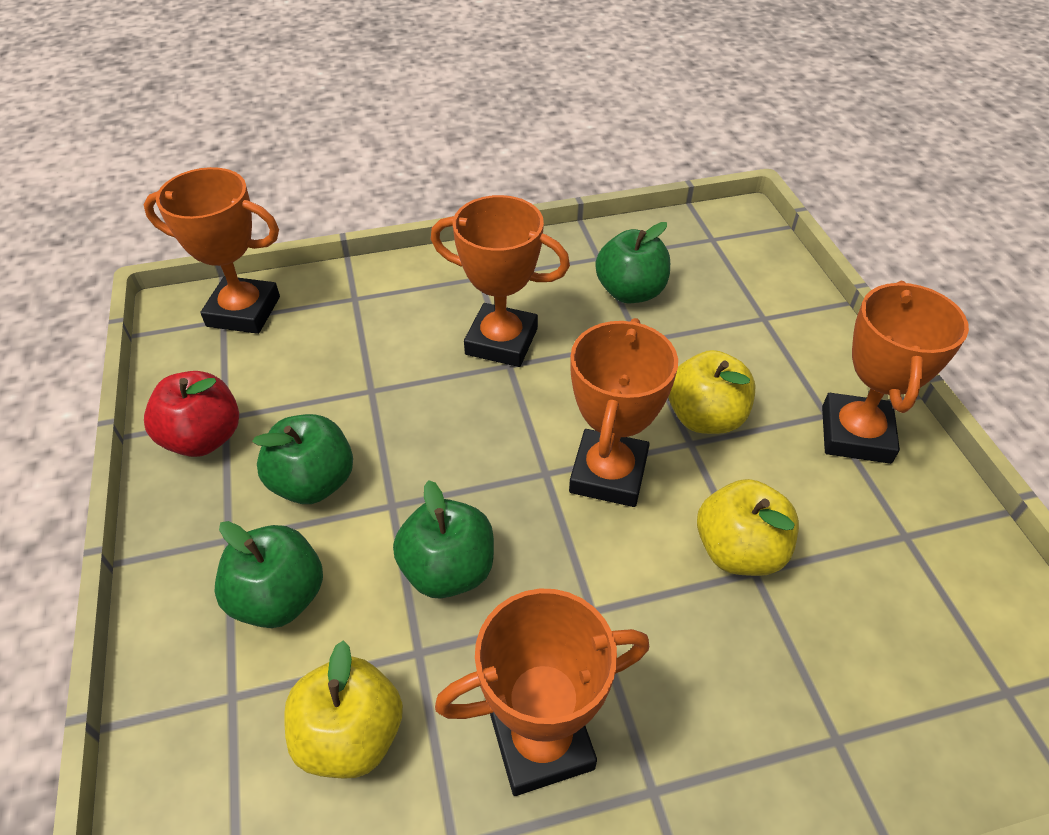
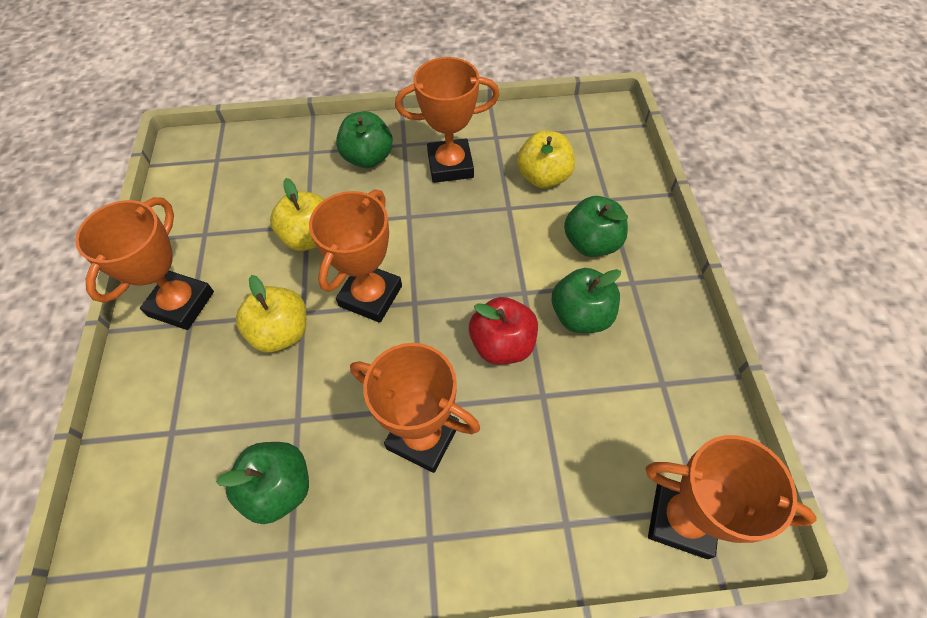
camera: 170 degrees left, 10 degrees up
red apple [144,371,239,457] -> red apple moved to [469,297,538,364]
green apple [393,480,494,599] -> green apple moved to [336,112,393,168]

